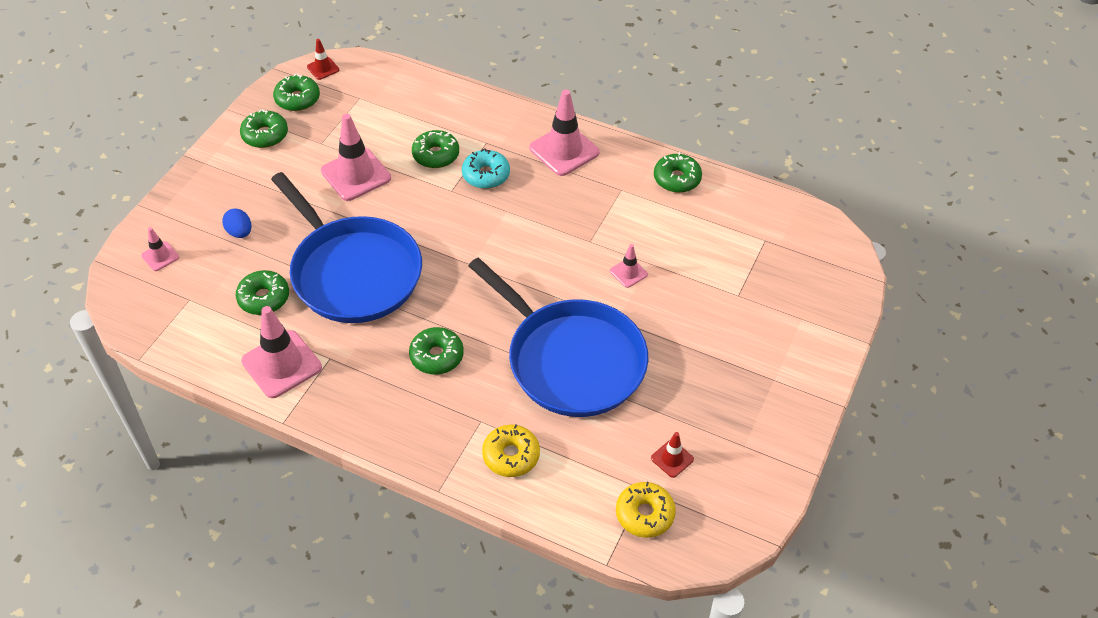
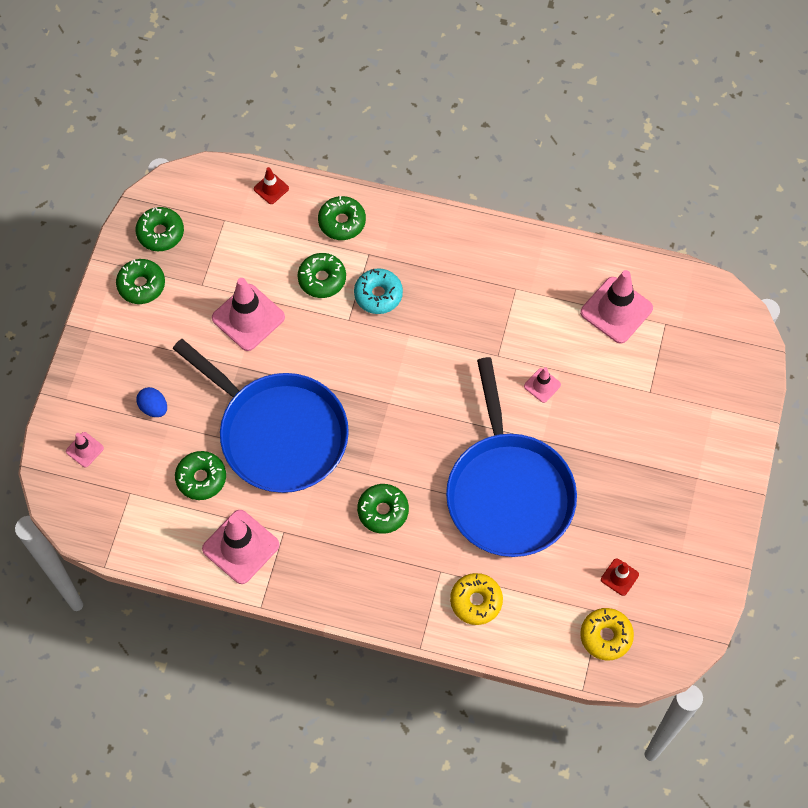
camera: 10 degrees left, 15 degrees up
red traffic cone [307,39,339,80] -> red traffic cone moved to [254,167,289,204]
blue pan [468,258,648,417] -> blue pan turned 45 degrees clockwise [446,357,577,557]
pink traffic cone [529,89,600,176] -> pink traffic cone moved to [580,270,653,344]
green donut [654,152,702,193] -> green donut moved to [318,196,366,240]

